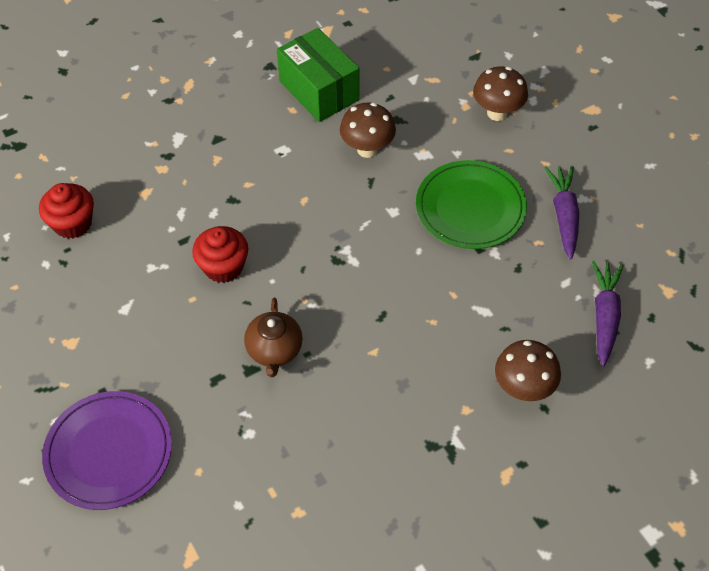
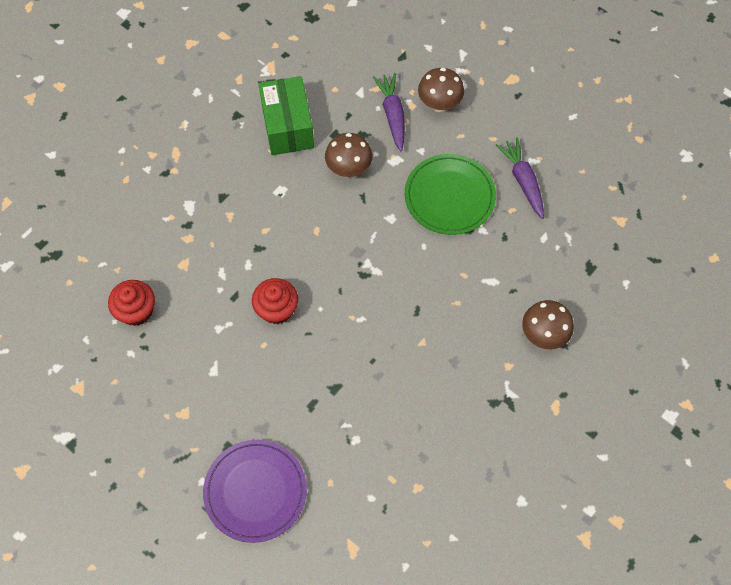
camera: 20 degrees left, 10 degrees up
brown teapot [244,298,303,377] -> none
green box [277,28,360,122] -> green box turned 45 degrees clockwise [258,76,314,155]
purple carrot [592,261,624,367] -> purple carrot moved to [373,73,405,151]

